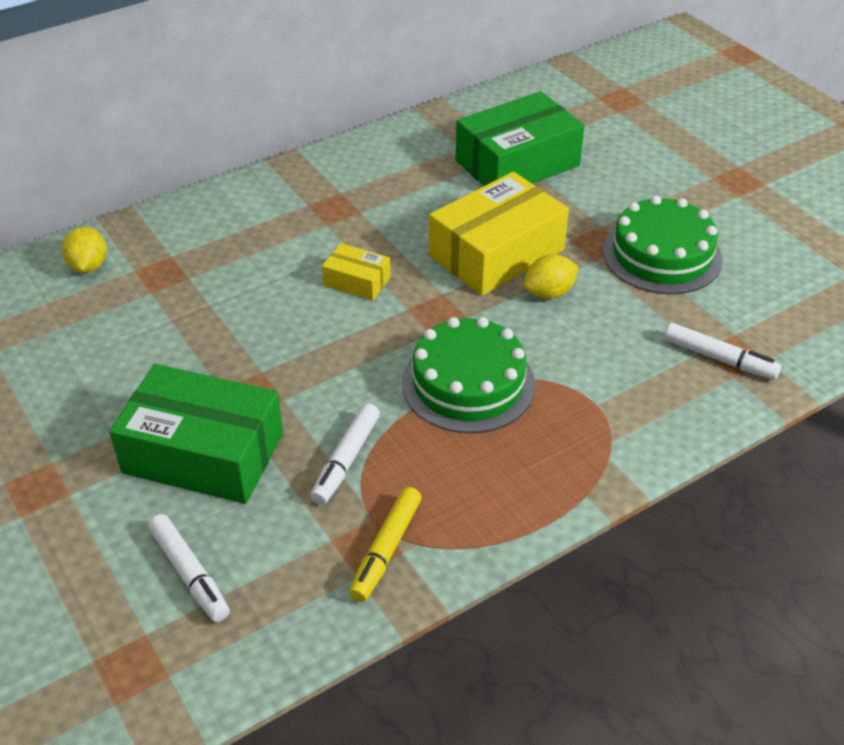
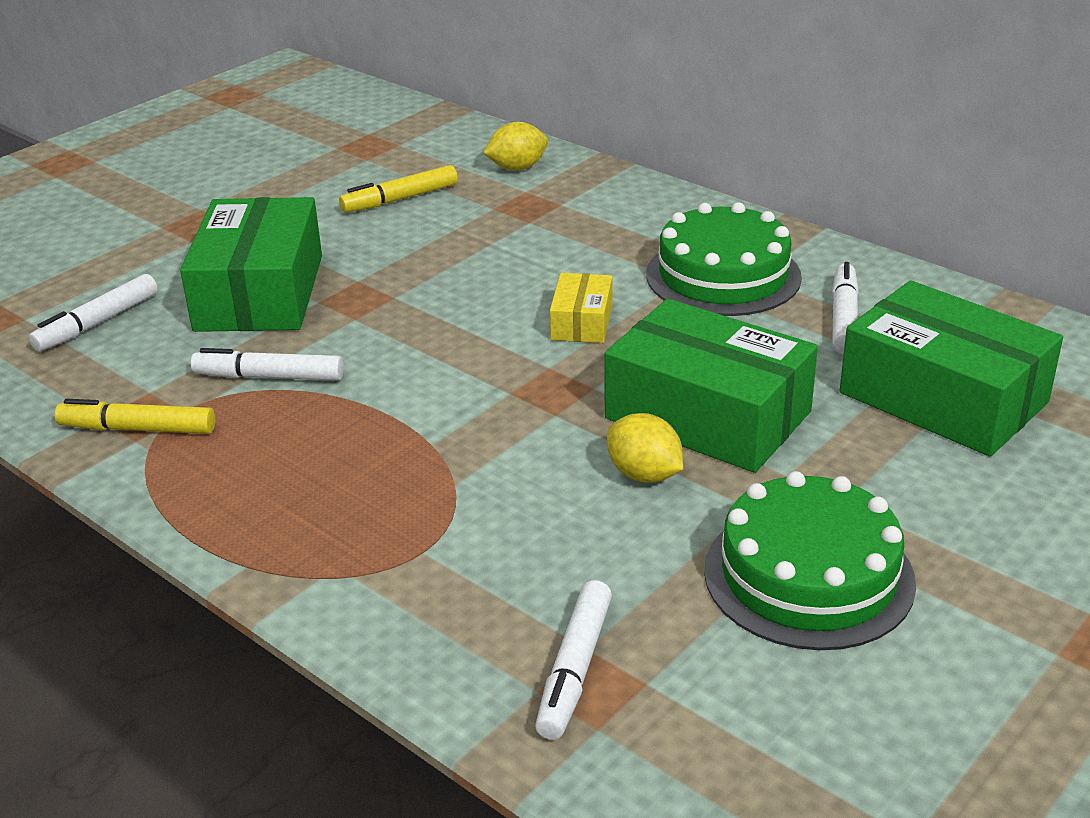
camera: 75 degrees right, 10 degrees down
green cake [402,317,535,433] -> green cake moved to [646,202,802,316]
yellow box [429,172,569,296] -> green box [604,299,818,473]
none -> yellow marker [339,165,458,213]
none -> white marker [832,262,859,355]

